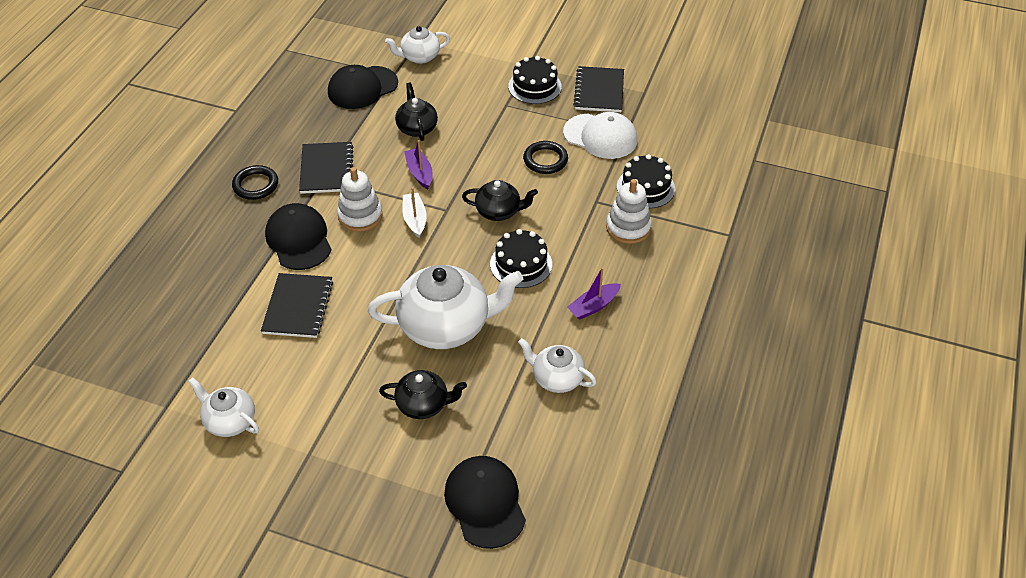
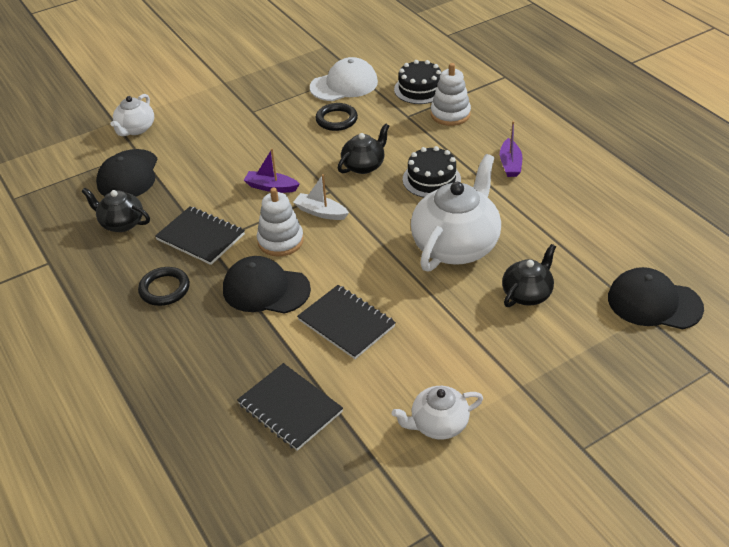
camera: 50 degrees left, 5 degrees down
black teapot [395,83,438,141] -> black teapot moved to [81,188,150,232]
black cake [508,56,562,104] -> none
white teapot [518,338,597,393] -> none
black notebook [573,66,624,112] -> black notebook moved to [237,363,343,451]

